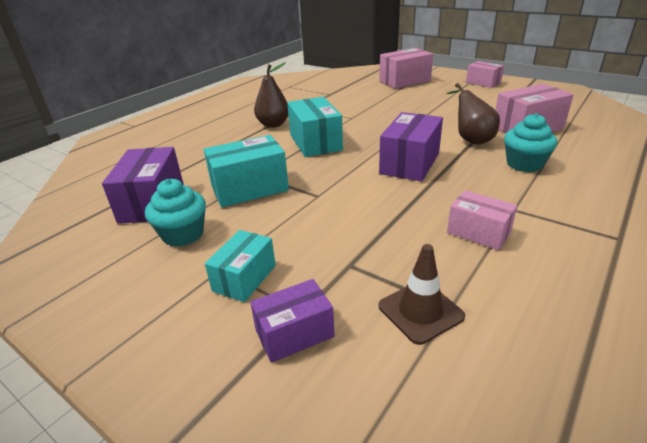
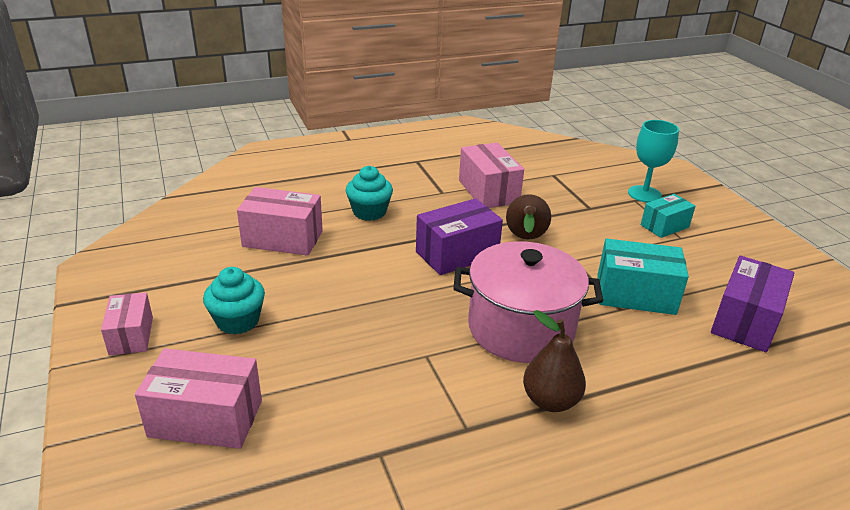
camera: 150 degrees left, 0 degrees up
turquoise cupcake [145,179,206,247] -> turquoise cupcake moved to [203,267,265,334]
purple box [250,279,335,363] -> turquoise goblet [628,120,679,203]
turquoise box [287,97,343,157] -> pink pot [453,241,603,363]
brown traffic cone [379,244,465,345] -> none
brown pear [446,83,500,145] -> brown pear moved to [506,194,551,239]
pink box [447,190,517,250] -> pink box [459,143,524,208], size x1.58

